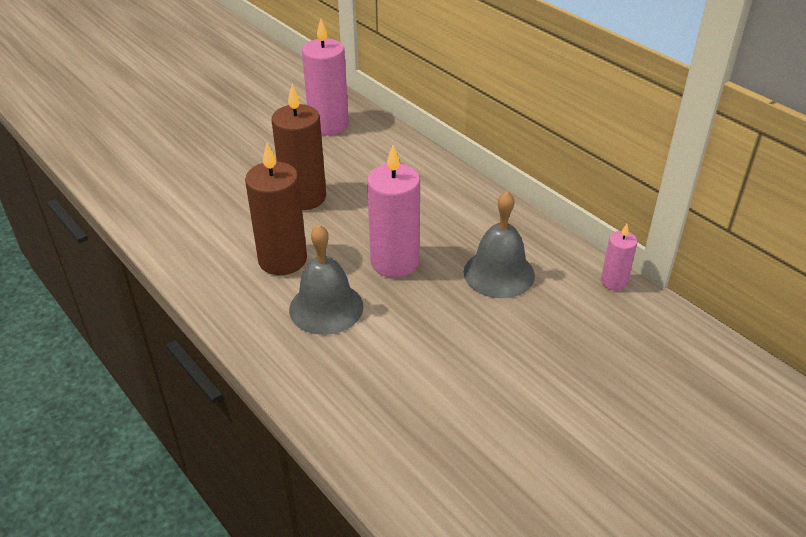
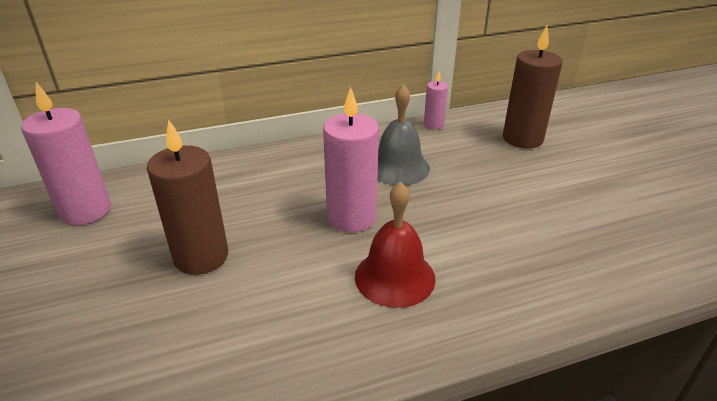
camera: 70 degrees left, 5 degrees down
brown candle [245,143,307,275] -> brown candle moved to [503,25,563,149]
grey bell [289,224,363,335] -> red bell [355,182,436,308]

